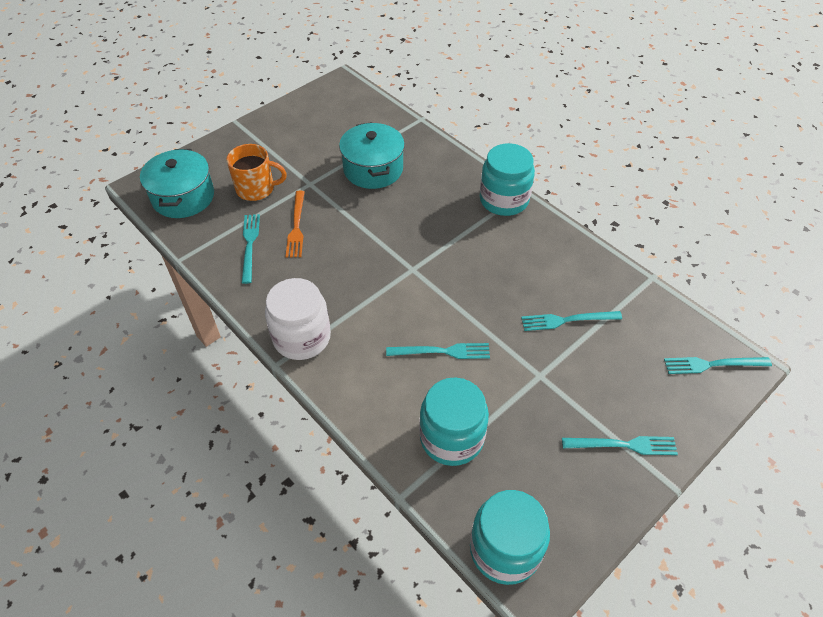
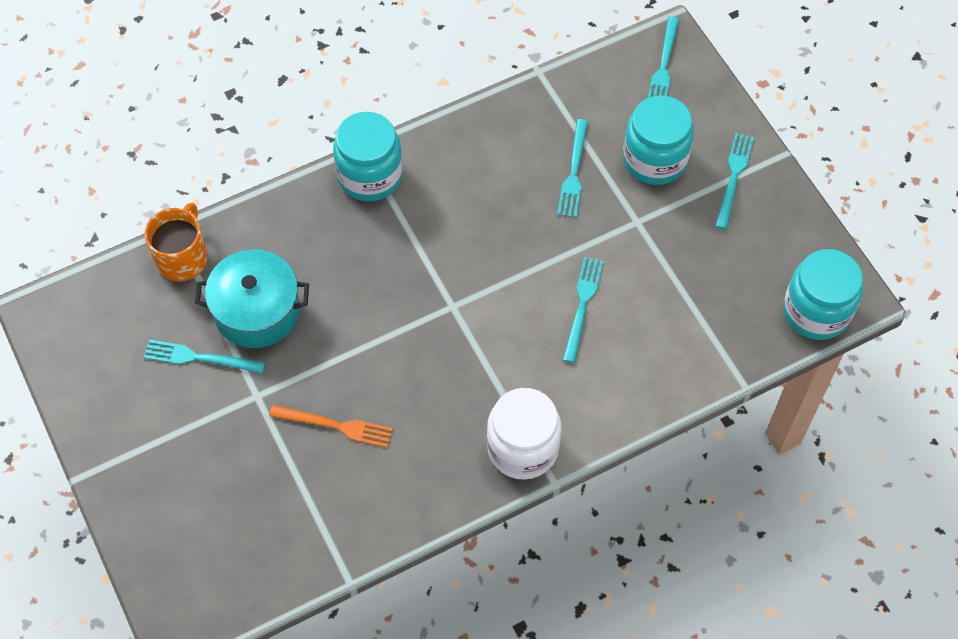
camera: 75 degrees left, 10 degrees up
turquoise pot [140,149,214,218] -> none
orange mug [227,144,287,201] -> orange mug moved to [144,203,208,281]
turquoise fork [242,214,260,284] -> turquoise fork moved to [144,339,265,373]
turquoise jar [419,377,489,466] -> turquoise jar moved to [623,95,694,185]

